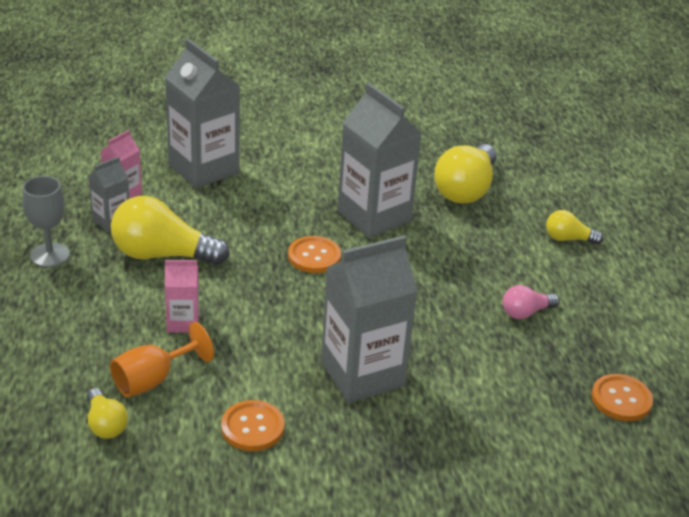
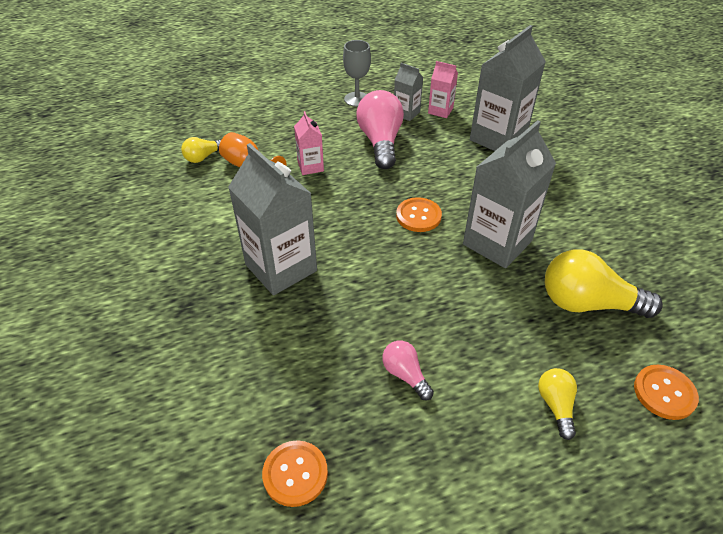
camera: 80 degrees right, 10 degrees up
yellow light bulb [111,196,230,265] -> pink light bulb [356,90,404,169]
orange button [221,400,285,451] -> orange button moved to [634,365,699,420]

